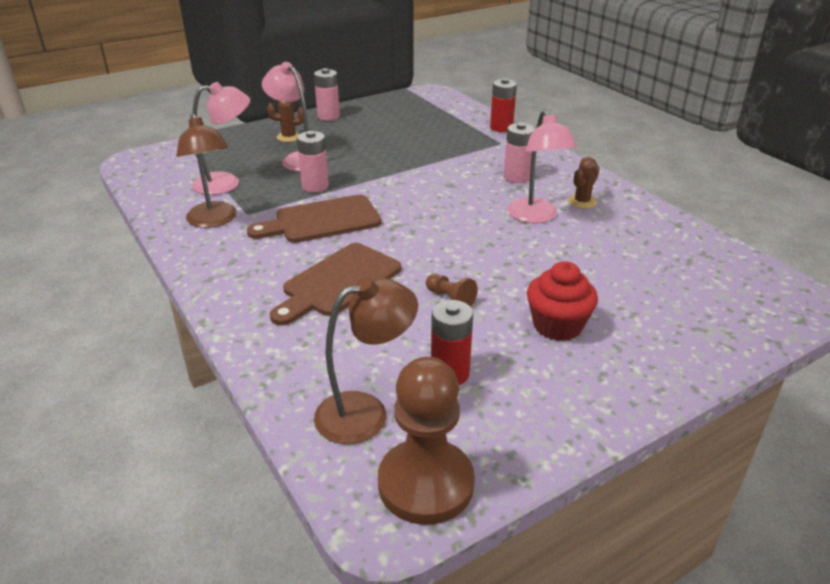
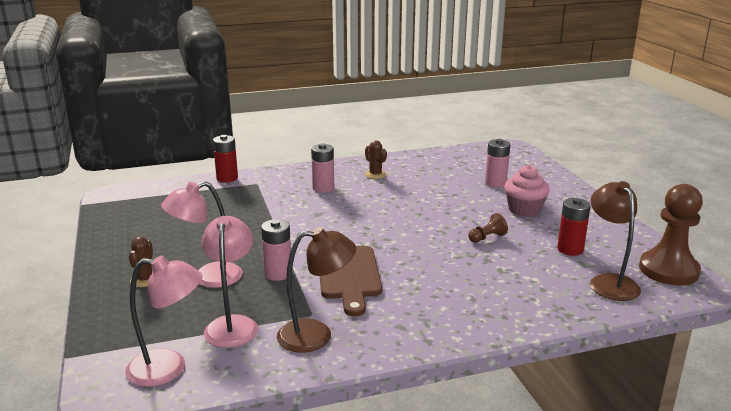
camera: 75 degrees left, 10 degrees down
brown cutting board [270,243,401,325] -> none
pink battery [314,68,340,121] -> pink battery moved to [485,139,510,187]
pink lamp [508,110,577,223] -> pink lamp moved to [125,256,202,387]
red cupcake [527,261,598,341] -> pink cupcake [504,165,550,217]

